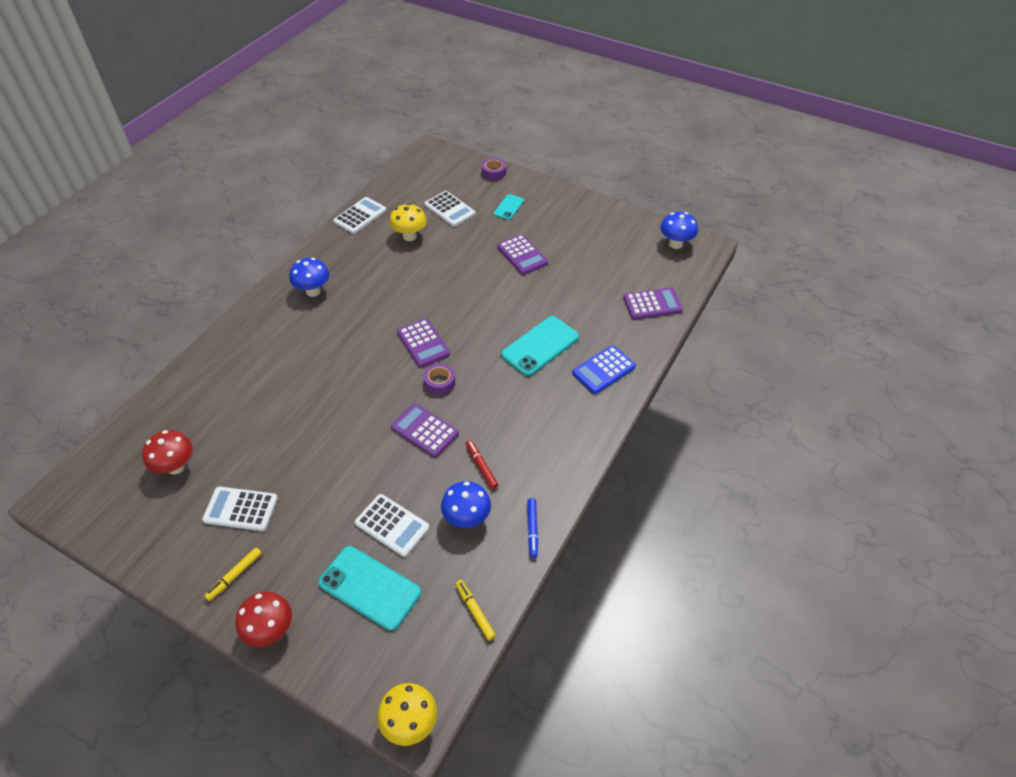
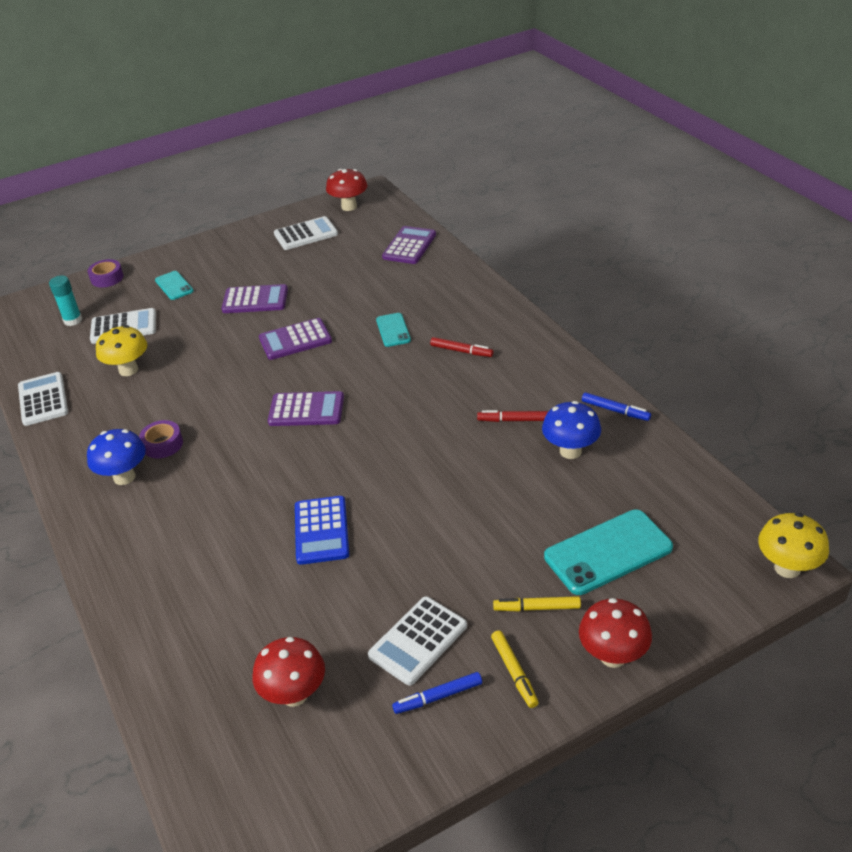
camera: 55 degrees left, 10 degrees down
white calculator [355,494,430,557] -> white calculator moved to [274,216,338,250]
purple calculator [391,403,459,457] -> purple calculator moved to [259,318,332,360]
purple tape [423,363,455,395] -> purple tape moved to [139,420,183,458]
yellow marker [456,580,496,641] -> yellow marker moved to [493,596,581,611]
turquoise phone [501,316,579,376] -> turquoise phone [376,313,411,347], size x0.55
blue calculator [572,345,636,394] -> blue calculator moved to [295,496,349,565]
blue mushroom [660,212,698,249] -> red mushroom [326,169,367,211]
none -> turquoise glue stick [49,275,82,326]
none -> blue marker [392,672,482,714]
none -> red marker [430,337,493,357]

